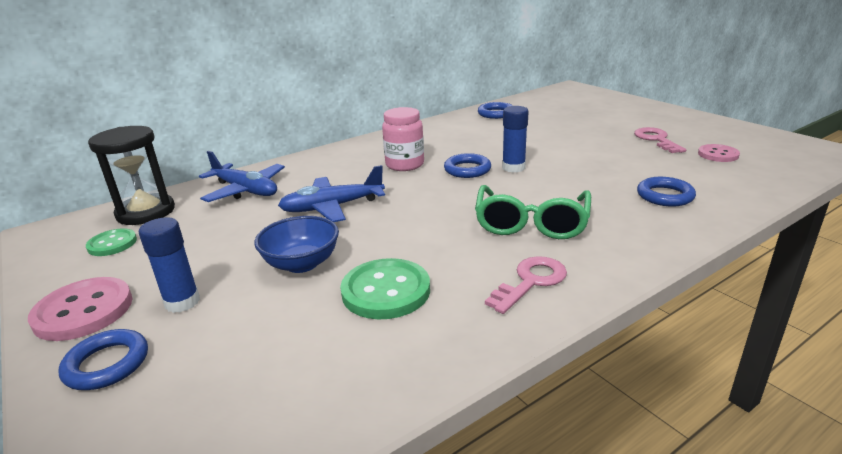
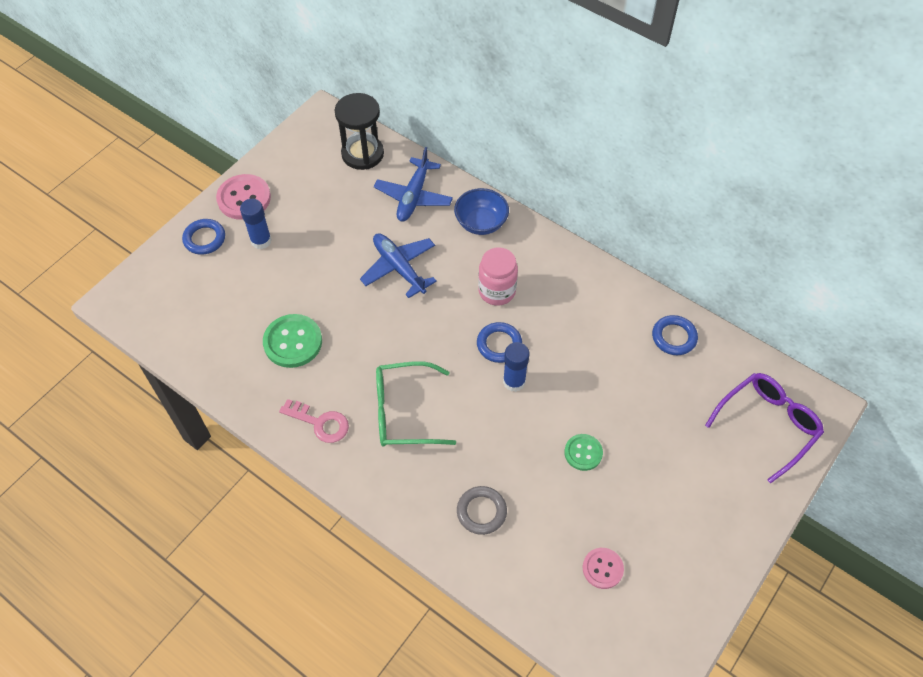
camera: 70 degrees right, 30 degrees up
green button [86,228,137,256] -> green button moved to [564,434,603,471]
blue bowl [254,216,339,273] -> blue bowl moved to [454,188,509,235]
pink key [634,127,686,153] -> none
blue ring [637,177,696,207] -> grey ring [457,486,507,535]
none -> purple glasses [705,373,824,483]

